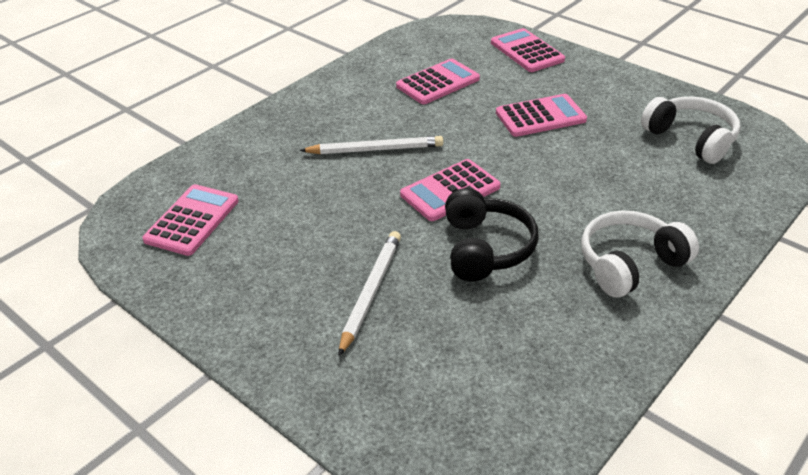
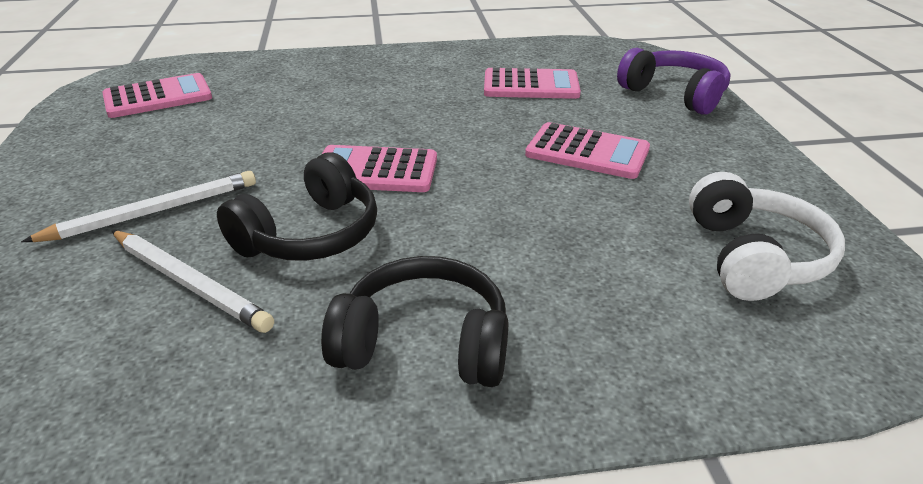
camera: 40 degrees right, 5 degrees down
white pencil [300,136,443,154] -> white pencil moved to [112,230,274,333]
pink calculator [491,28,565,72] -> purple headphones [617,48,731,115]
white headphones [581,211,699,297] -> black headphones [321,256,508,387]

